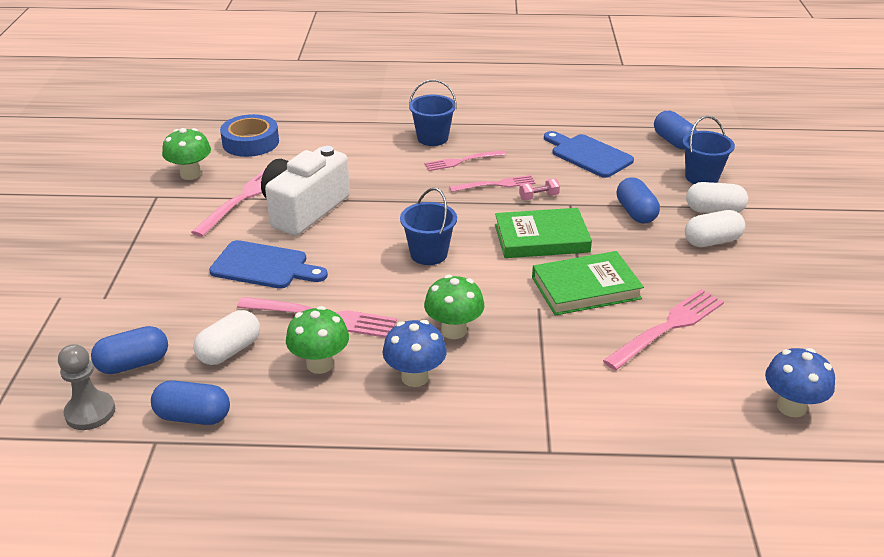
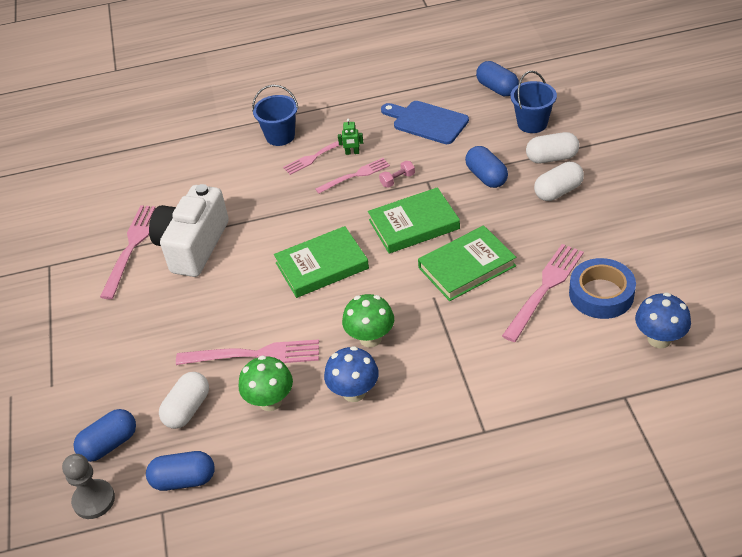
camera: 10 degrees left, 10 degrees up
green mushroom [162,128,211,180] -> none
blue cutting board [209,240,328,289] -> none
blue tape [220,114,279,157] -> blue tape moved to [569,258,636,319]
blue bucket [400,188,457,265] -> green book [274,226,369,298]
none -> green robot [338,119,363,155]

